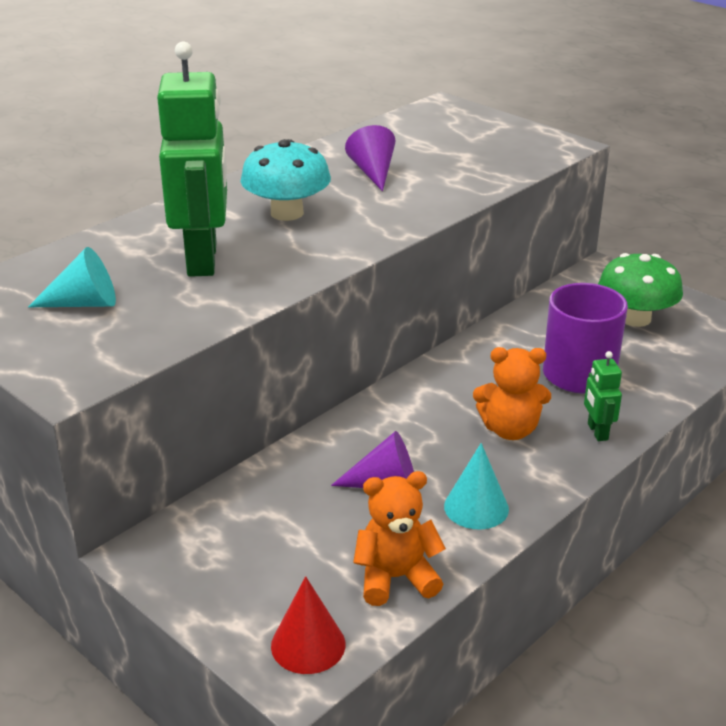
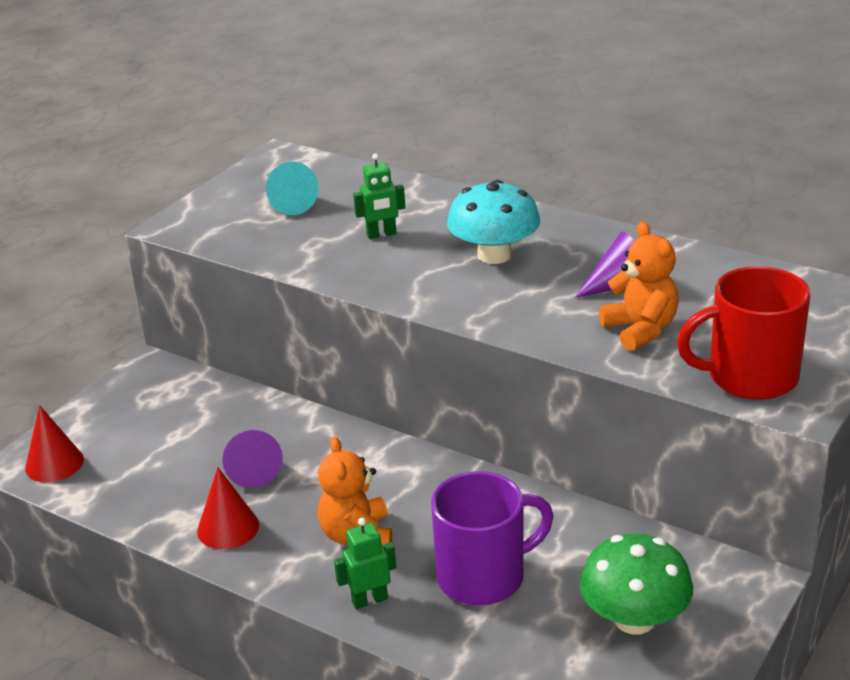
camera: 80 degrees right, 0 degrees up
green robot [157,41,227,277] -> green robot [353,153,405,239], size x0.44
orange teddy bear [353,471,446,606] -> orange teddy bear moved to [599,222,679,351]
turquoise cone [444,443,509,529] -> red cone [197,467,259,549]
none -> red mug [677,266,810,400]

